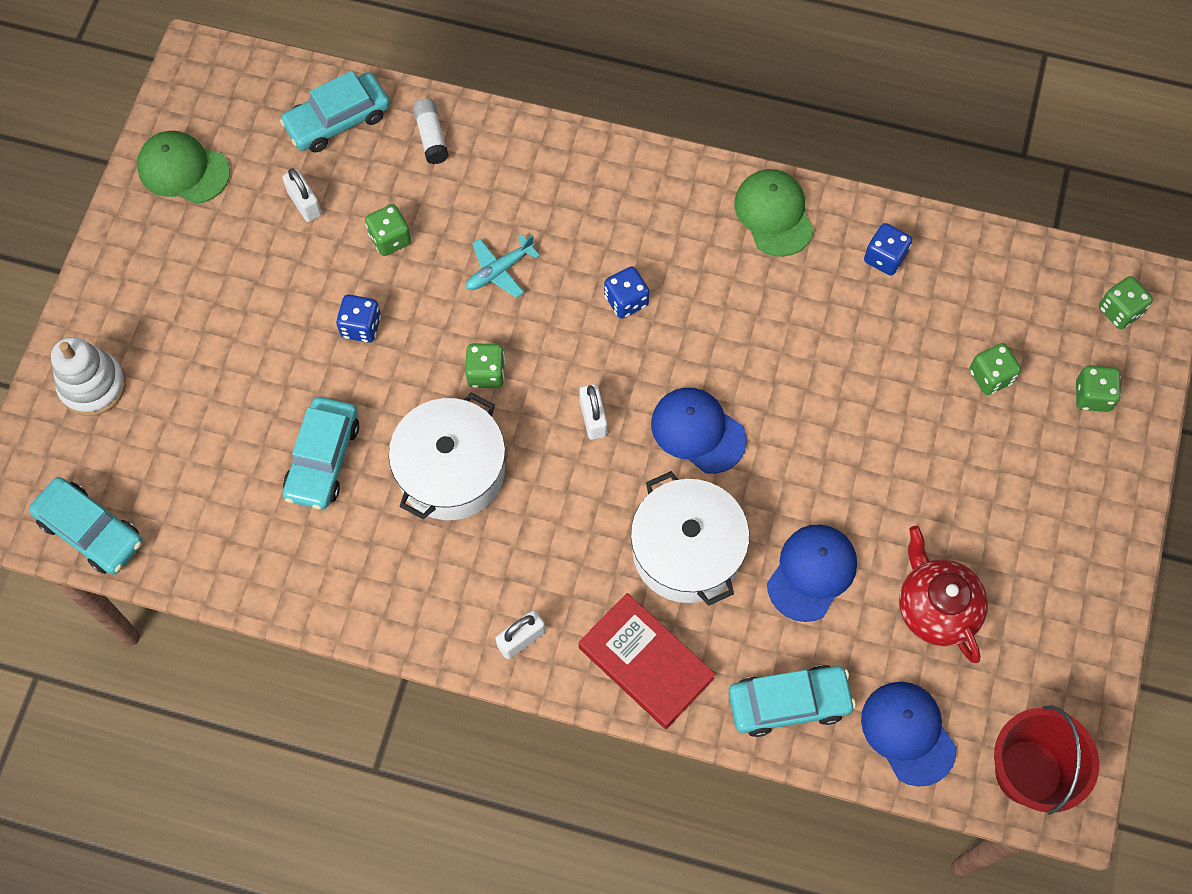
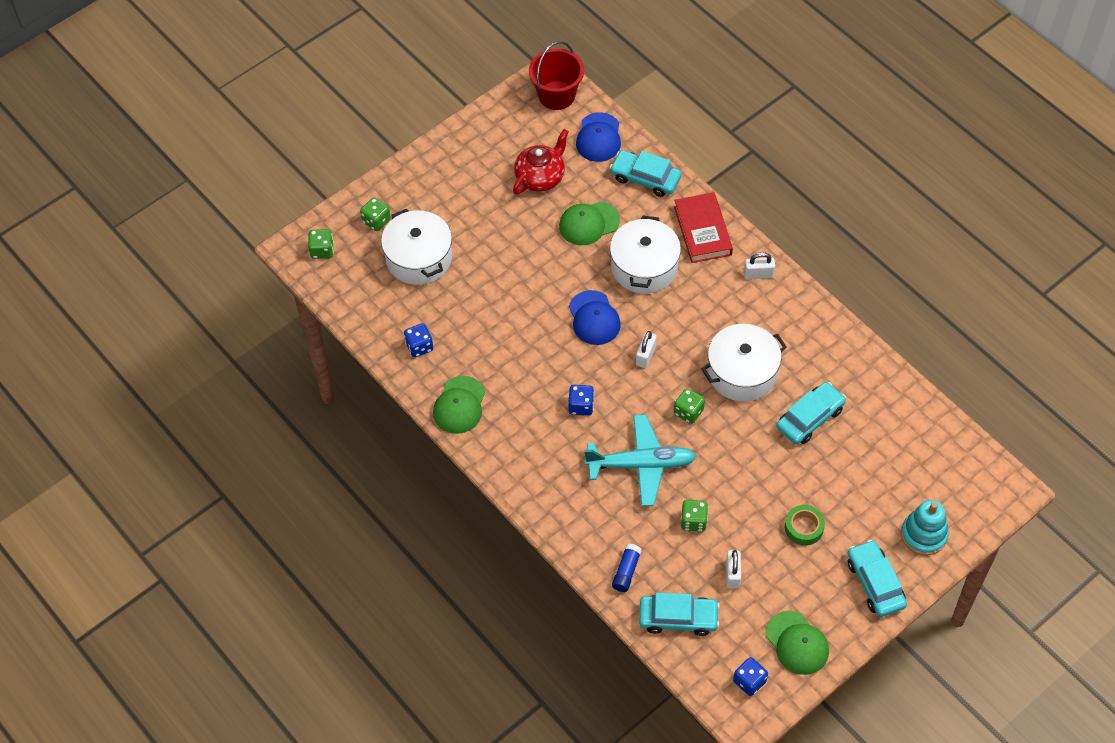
camera: 145 degrees left, 10 degrees down
turquoise car [29,477,143,575] -> turquoise car moved to [848,540,907,617]
white stacking toy [51,337,126,416] -> turquoise stacking toy [901,500,949,556]
blue dice [336,295,381,343] -> blue dice moved to [733,657,768,696]
white glue stick [413,99,449,164] -> blue glue stick [612,544,642,592]
turquoise plane [466,234,540,298] -> turquoise plane [584,415,696,506], size x1.95
blue cap [767,524,857,622] -> green cap [559,202,620,245]
red teapot [899,526,988,663] -> red teapot turned 150 degrees counterclockwise [513,129,569,194]
green dice [969,343,1021,395] -> white pot [381,209,452,285]
none -> green tape [785,505,825,546]

